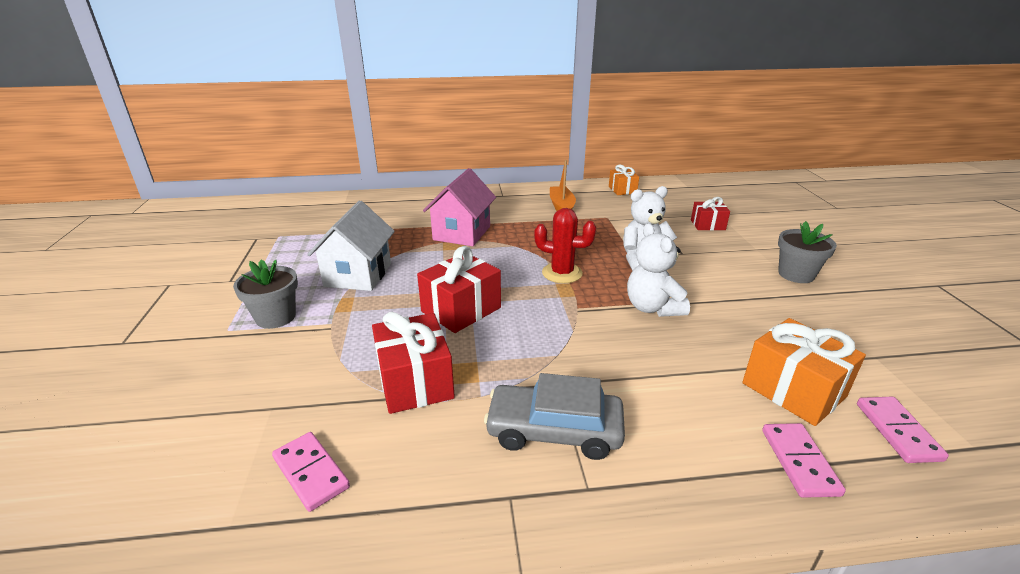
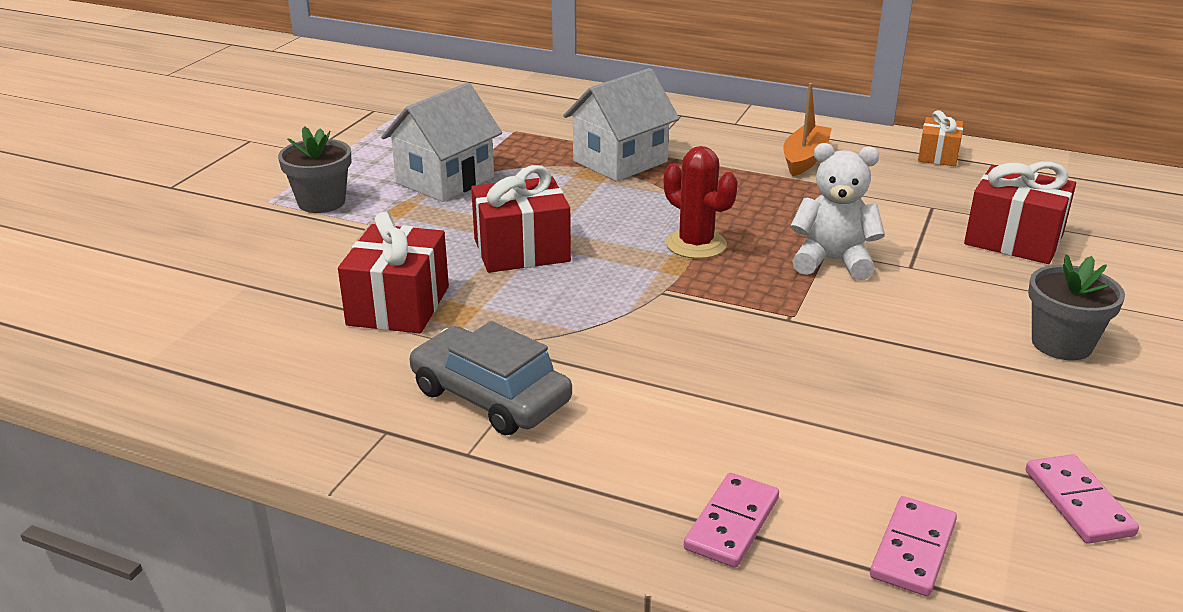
camera: 30 degrees right, 0 degrees up
pink domino [272,432,350,512] -> pink domino moved to [1026,454,1139,544]
pink house [423,168,496,246] -> white house [563,68,679,182]
white teddy bear [627,223,690,317] -> none
red gift [691,197,730,230] -> red gift [964,162,1076,264], size x1.66
orange gift [742,318,866,426] -> none

